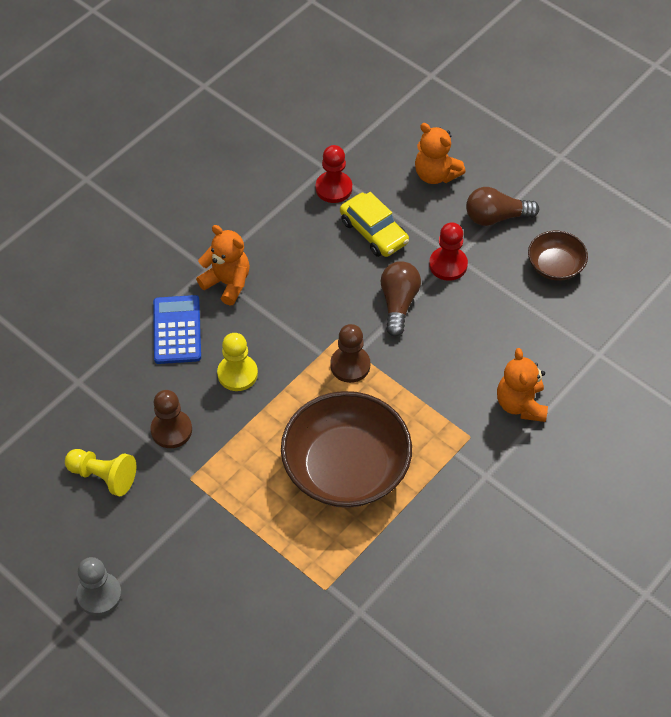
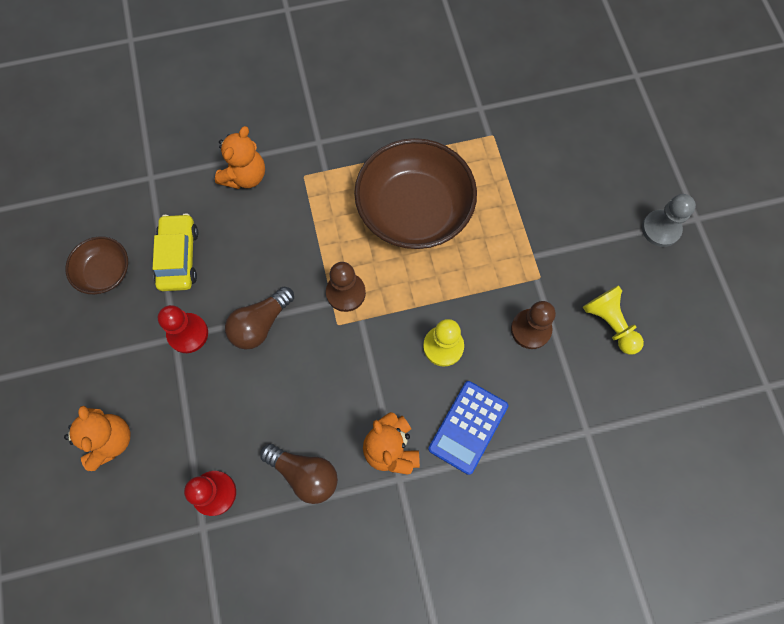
camera: 145 degrees left, 15 degrees up
yellow car [340,192,409,257] -> yellow car moved to [153,213,198,291]
brown light bulb [466,187,539,226] -> brown light bulb moved to [260,444,338,504]

